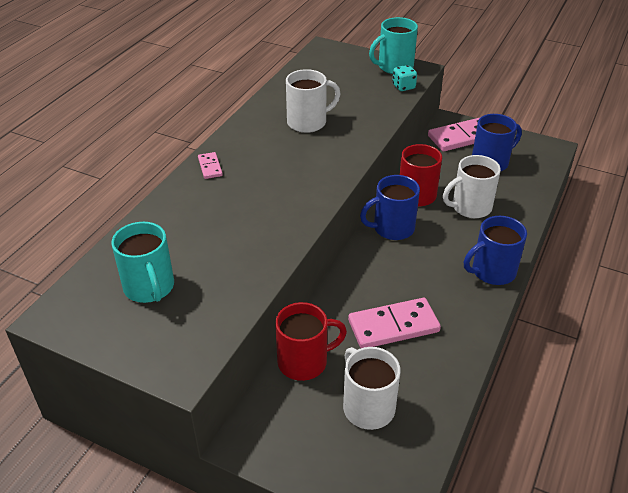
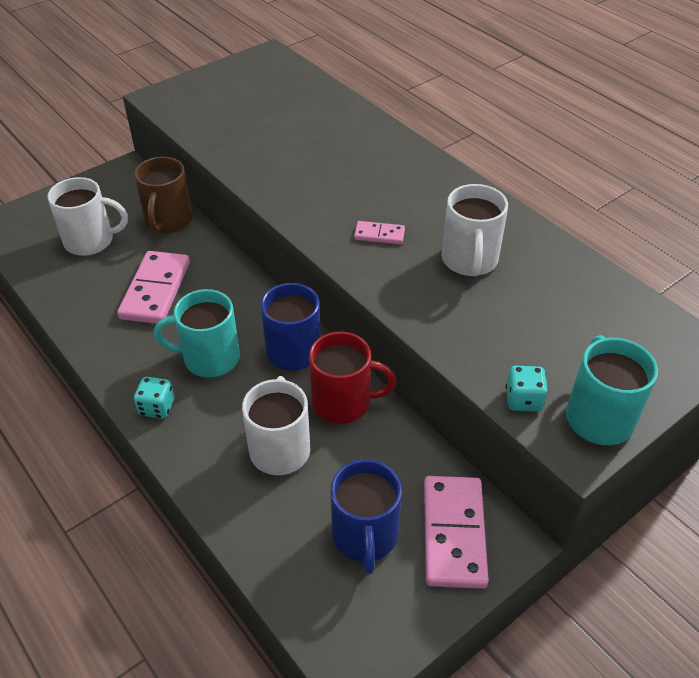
camera: 115 degrees right, 5 degrees up
turquoise mug [111,222,174,303] -> turquoise mug moved to [154,289,240,378]
pink domino [198,152,223,179] -> pink domino moved to [354,221,405,244]
red mug [275,302,347,381] -> brown mug [134,157,193,233]
blue mug [464,216,527,285] -> turquoise dice [134,377,174,419]

